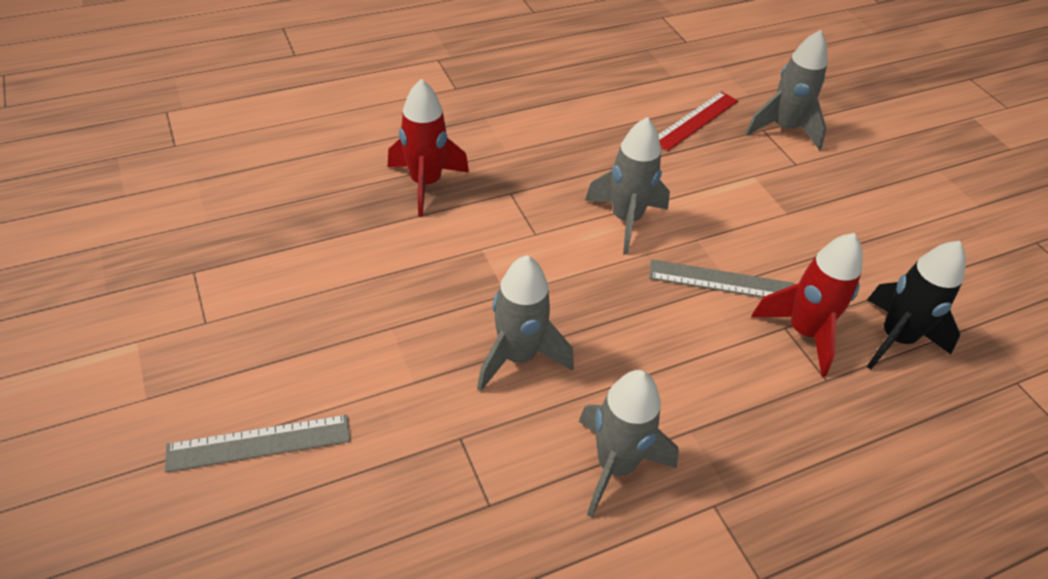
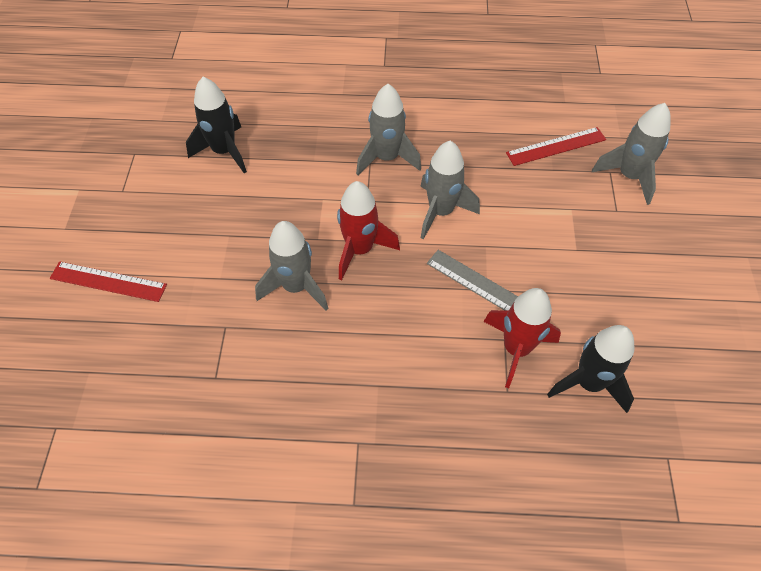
camera: 30 degrees right, 10 degrees up
grey ruler [165,415,350,473] -> red ruler [50,261,167,302]
red rocket [388,79,469,217] -> red rocket moved to [337,181,400,280]
grey rocket [579,370,679,517] -> grey rocket moved to [356,84,421,175]
none -> black rocket [186,77,247,173]

